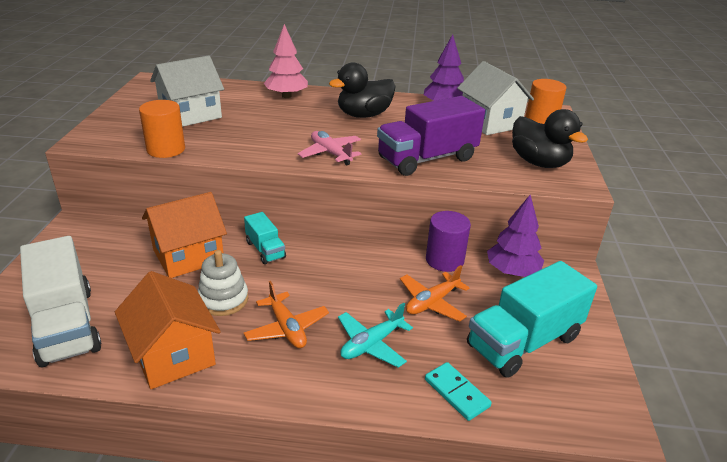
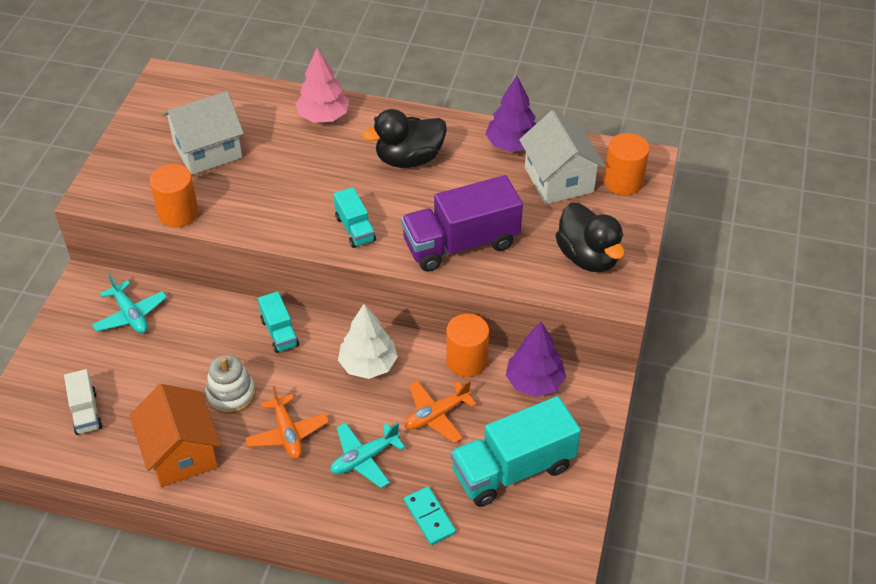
camera: 10 degrees right, 15 degrees up
white truck [20,236,102,367] -> white truck [64,369,102,435], size x0.51
orange house [142,192,227,278] -> none
pink plane [298,131,361,165] -> turquoise truck [333,187,376,248]
purple cylinder [426,211,471,272] -> orange cylinder [446,314,489,377]
none -> turquoise plane [92,274,167,333]
none -> white tree [338,304,398,379]

